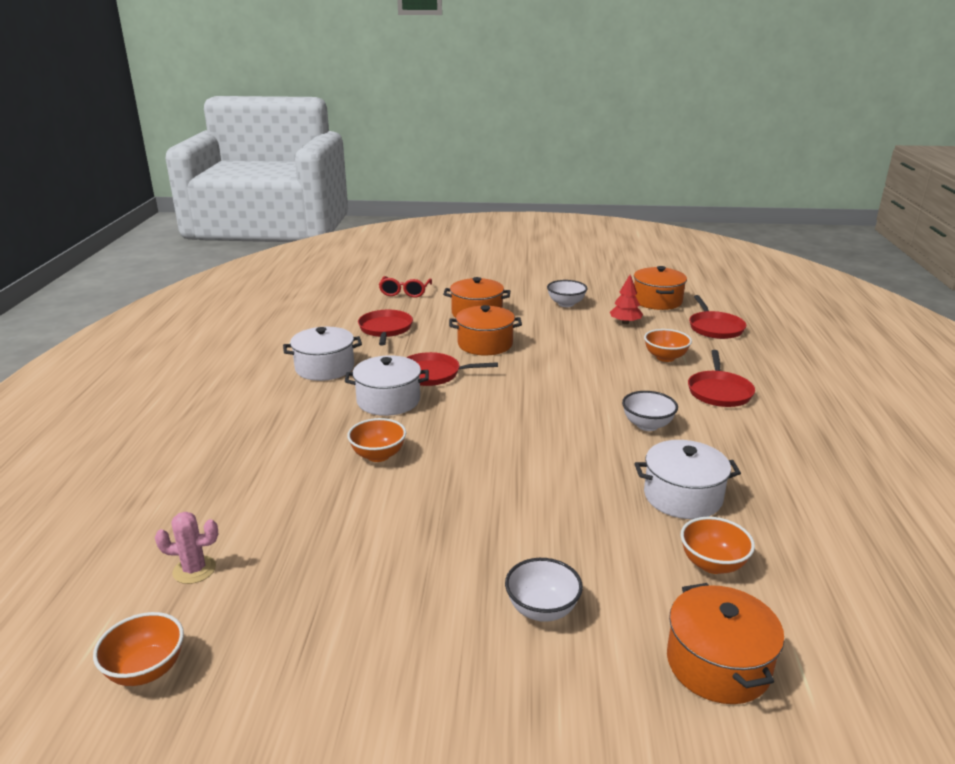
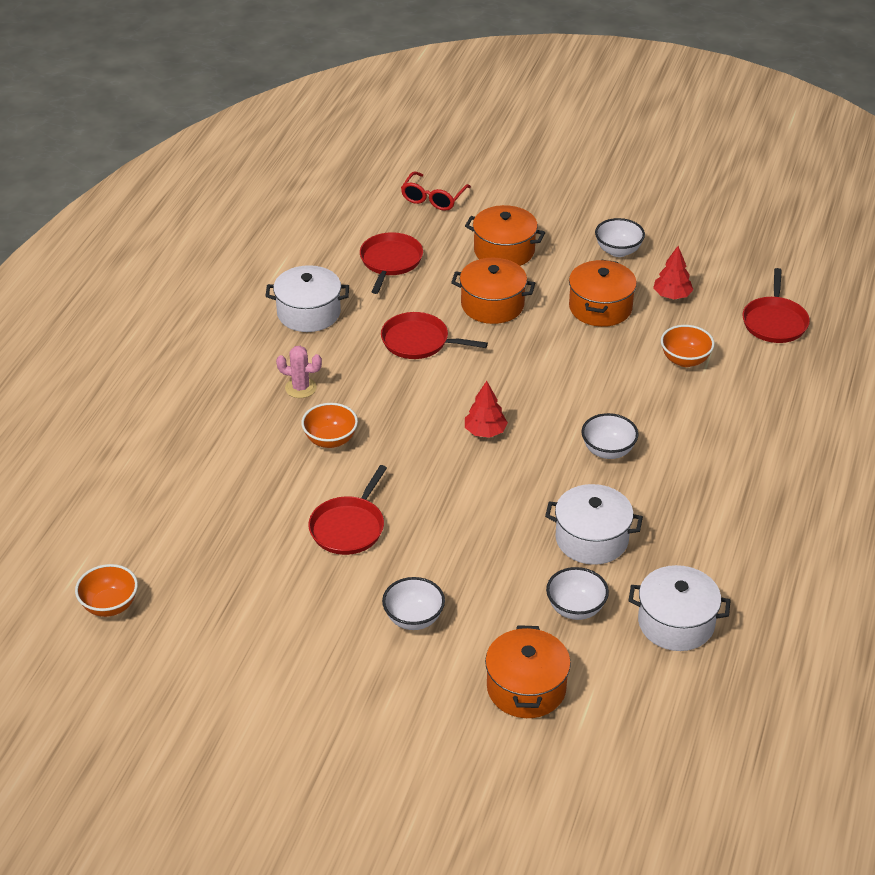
camera: 15 degrees right, 15 degrees up
pink cactus [155,512,218,584] -> pink cactus moved to [276,346,322,398]
white pot [345,355,429,416] -> white pot moved to [628,565,731,651]
orange pot [634,266,687,310] -> orange pot moved to [569,259,637,327]
orange bowl [680,517,755,574] -> white bowl [546,567,609,620]
red pan [688,350,755,407] -> red pan moved to [308,465,387,555]
none -> red tree [465,381,508,438]

